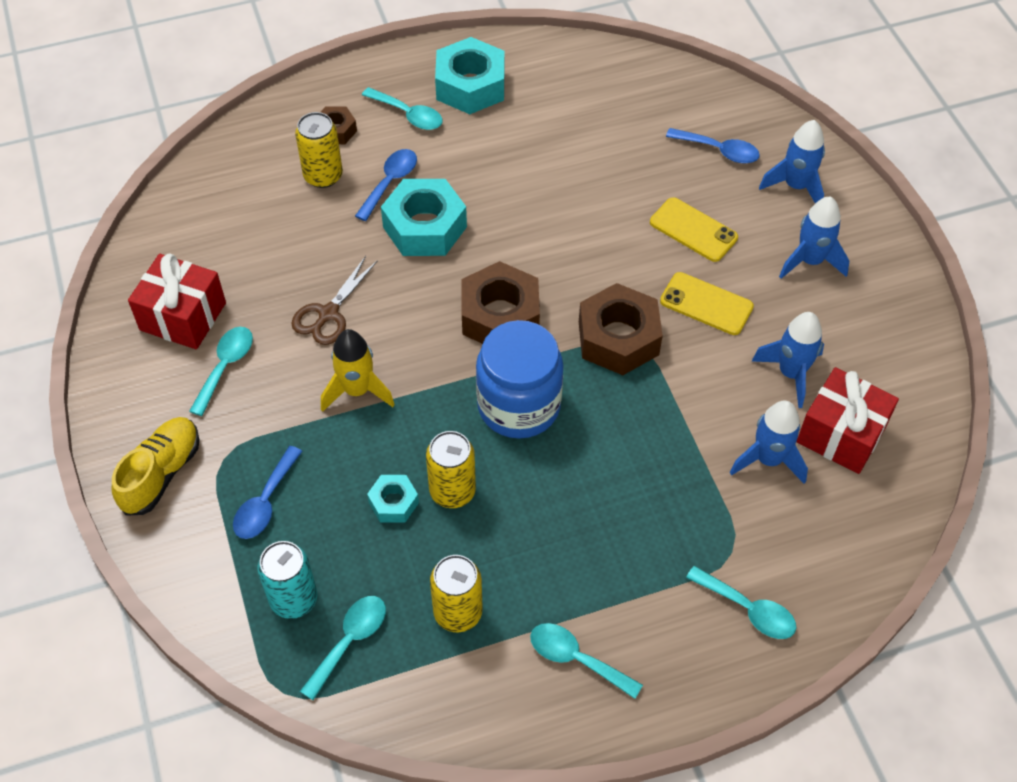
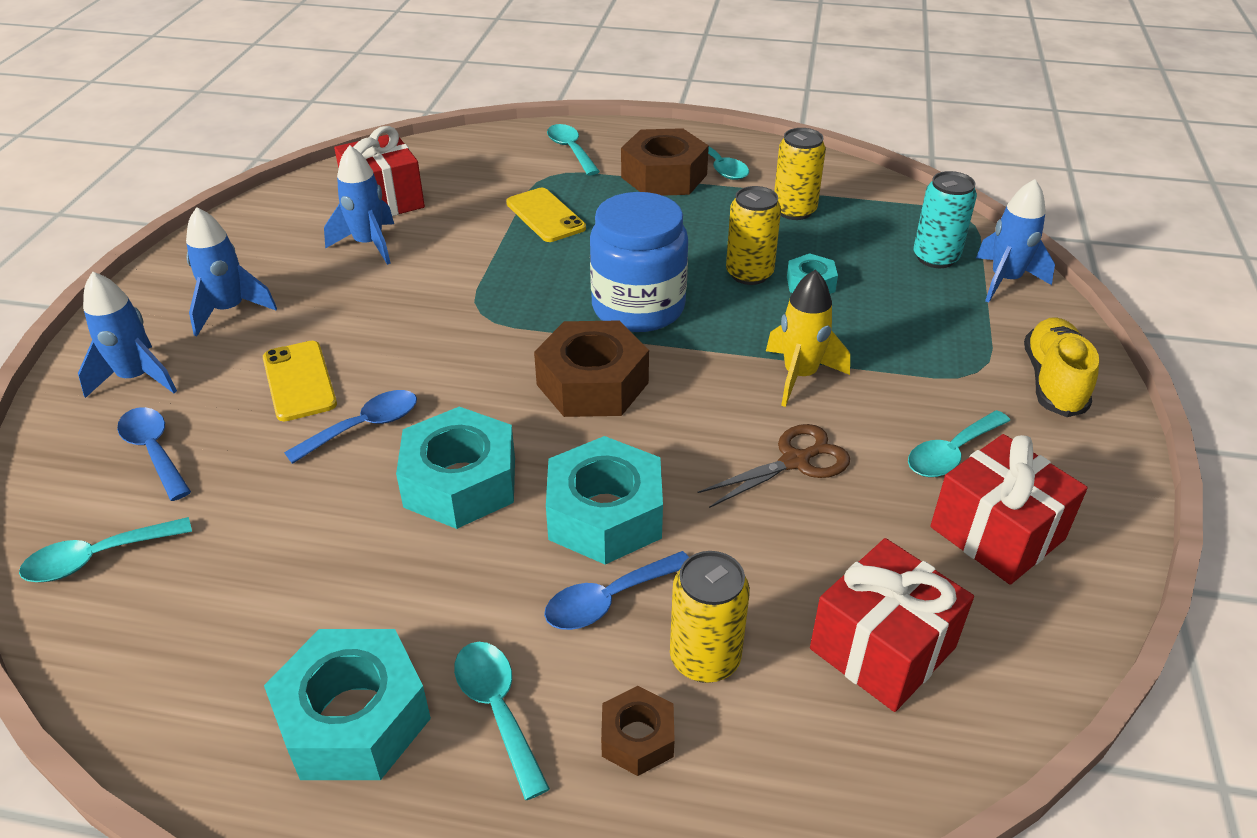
camera: 150 degrees left, 15 degrees down
yellow shoe [112,417,199,516] -> yellow shoe turned 135 degrees clockwise [1024,317,1099,417]
blue spoon [233,446,303,539] -> blue spoon moved to [284,390,417,464]
turquoise spoon [300,596,386,700] -> turquoise spoon moved to [19,517,192,582]
brown nut [579,283,663,375] -> brown nut moved to [621,128,709,196]
yellow phone [660,272,754,335] -> yellow phone moved to [506,188,586,242]
blue rocket [730,401,808,484] -> blue rocket moved to [976,179,1055,303]
none -> turquoise nut [396,406,515,529]
none -> red gift [810,538,974,712]

